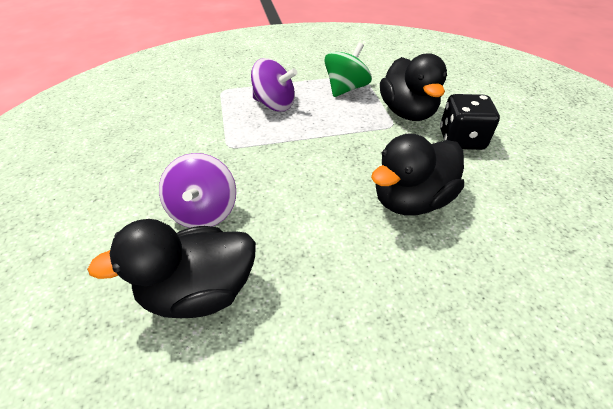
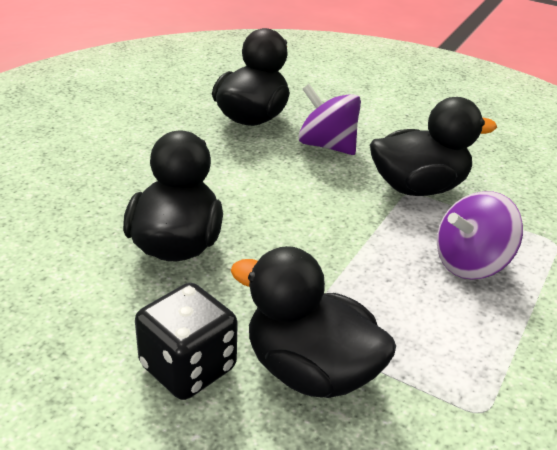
camera: 130 degrees right, 10 degrees down
green spinning top [324,42,372,97] -> none
none -> black duck [370,97,497,196]

